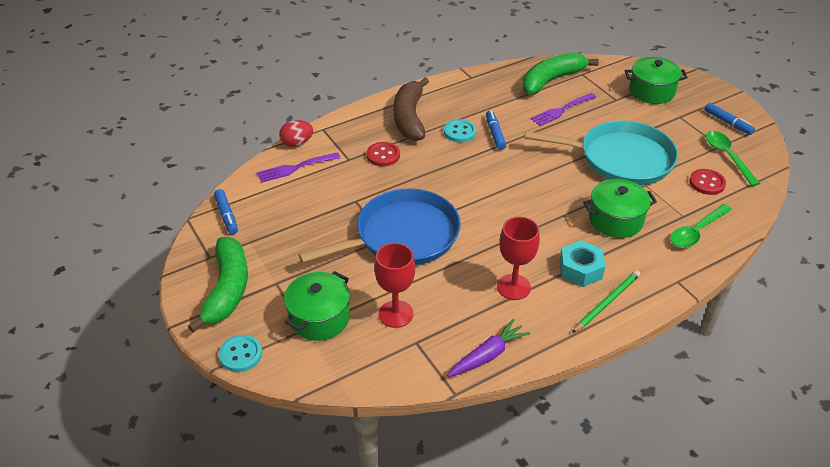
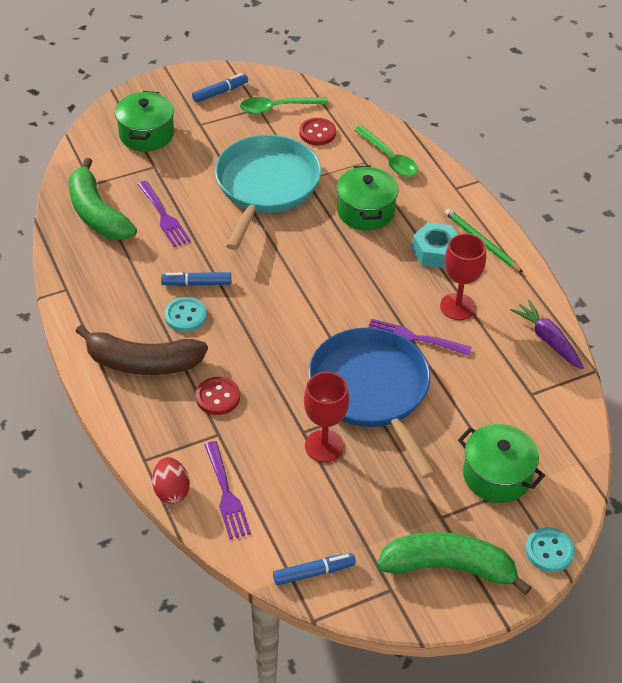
camera: 85 degrees left, 5 degrees up
red goblet [374,243,415,328] -> red goblet moved to [304,372,349,462]
none -> purple fork [368,319,472,356]

